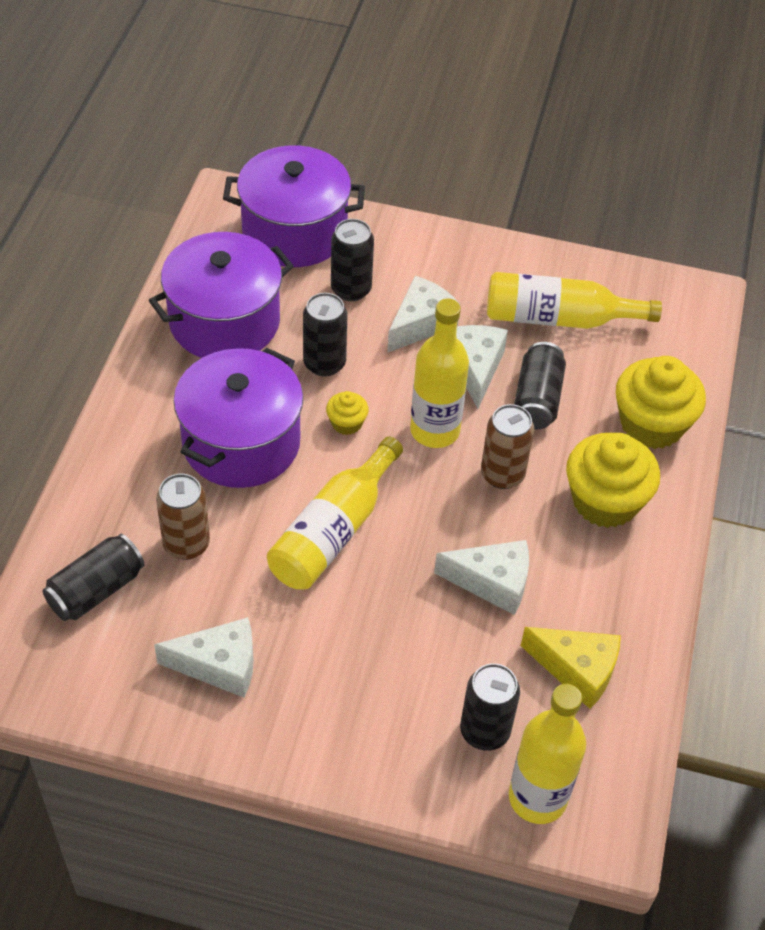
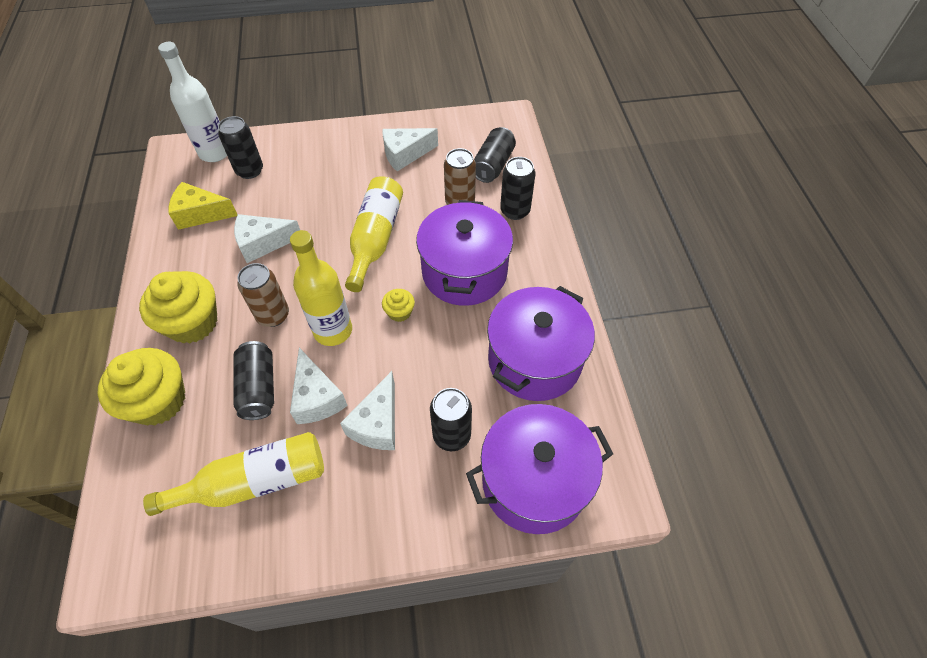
camera: 160 degrees right, 5 degrees up
black can [303,293,347,377] -> black can moved to [500,157,535,220]
yellow bottle [509,684,586,824] -> white bottle [158,42,227,162]

